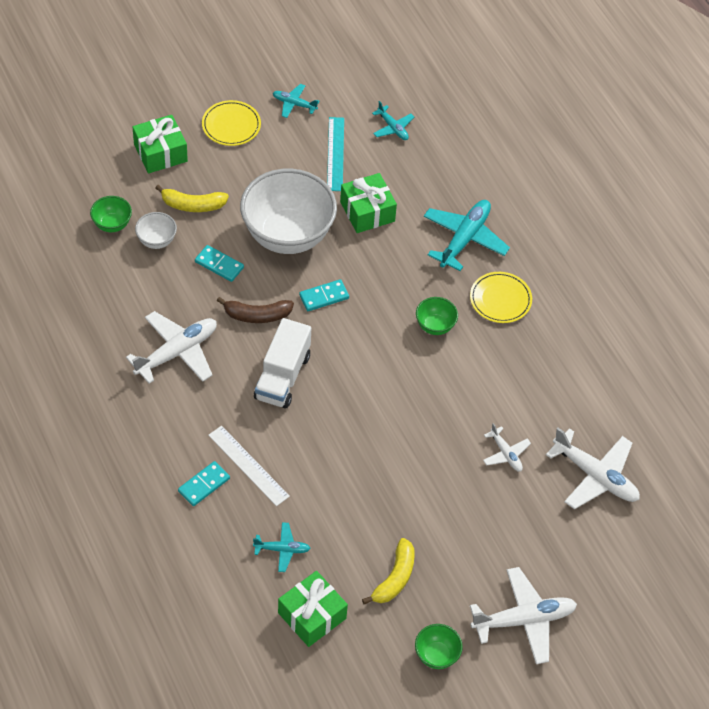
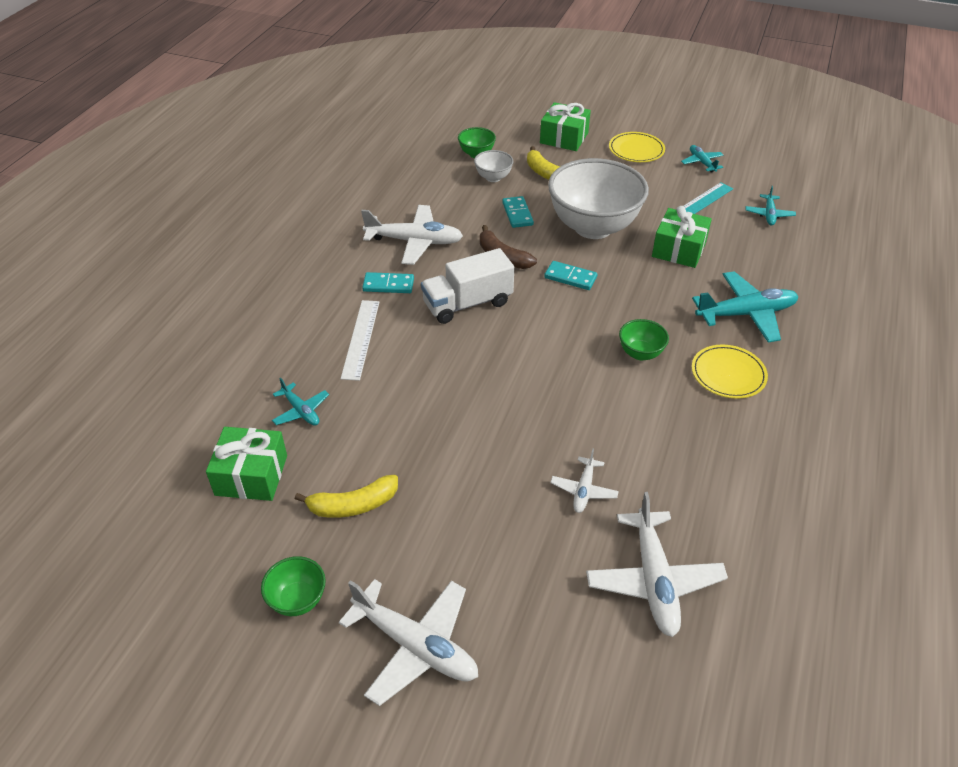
camera: 50 degrees right, 10 degrees down
turquoise domino [178,461,230,506] -> turquoise domino moved to [362,272,414,293]

